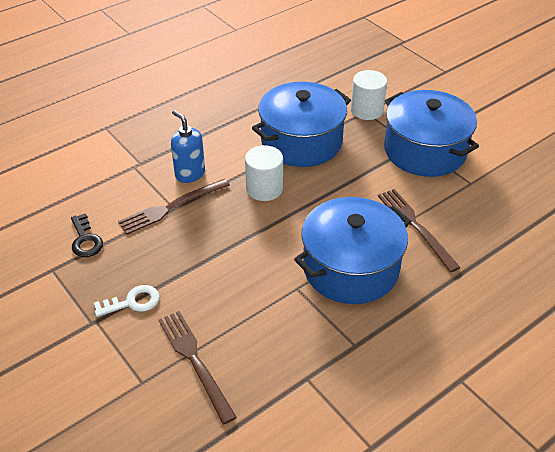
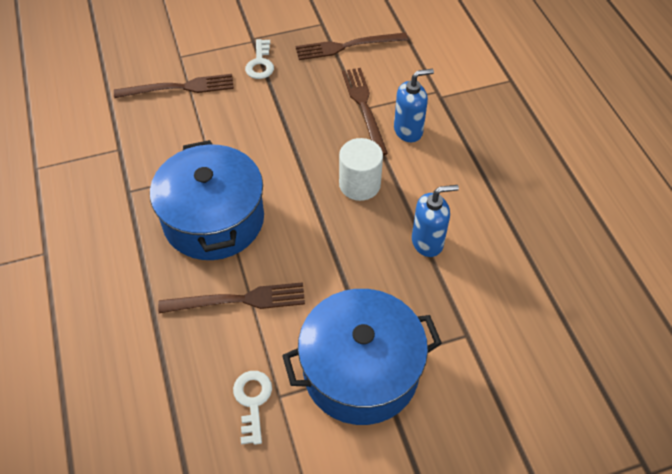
camera: 110 degrees right, 10 degrees up
black key [71,213,103,257] -> brown fork [296,32,408,60]
blue pot [252,82,351,167] -> blue soap dispenser [412,185,459,257]
white cylinder [351,70,387,120] -> none
none -> white key [233,371,272,445]

